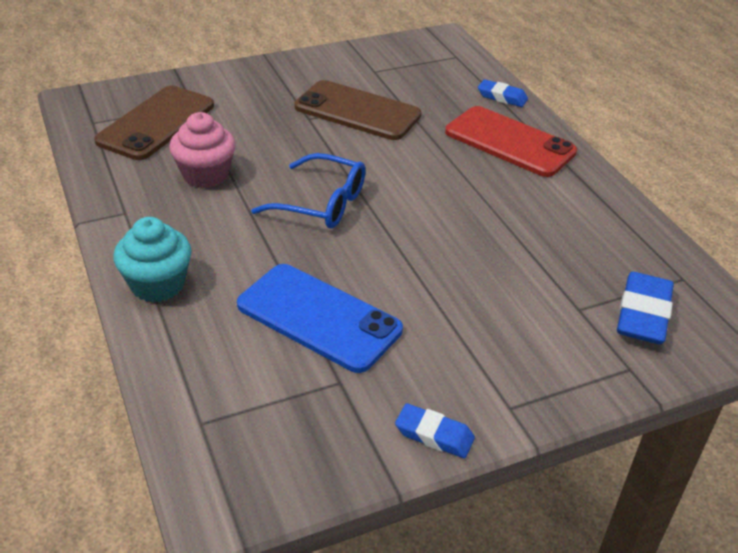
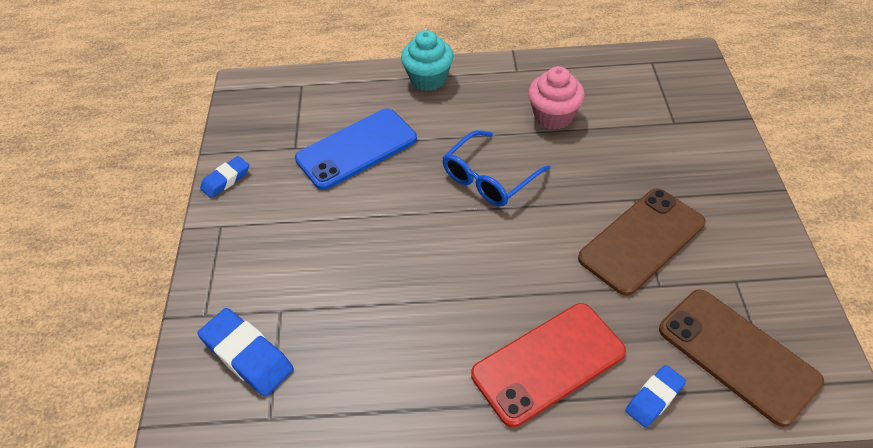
camera: 115 degrees right, 10 degrees up
brown phone [94,86,214,160] -> brown phone moved to [659,289,824,427]

